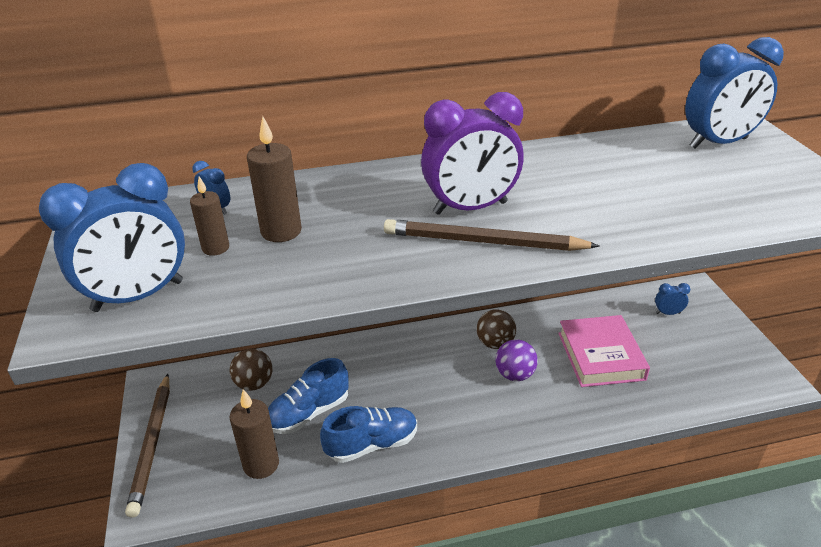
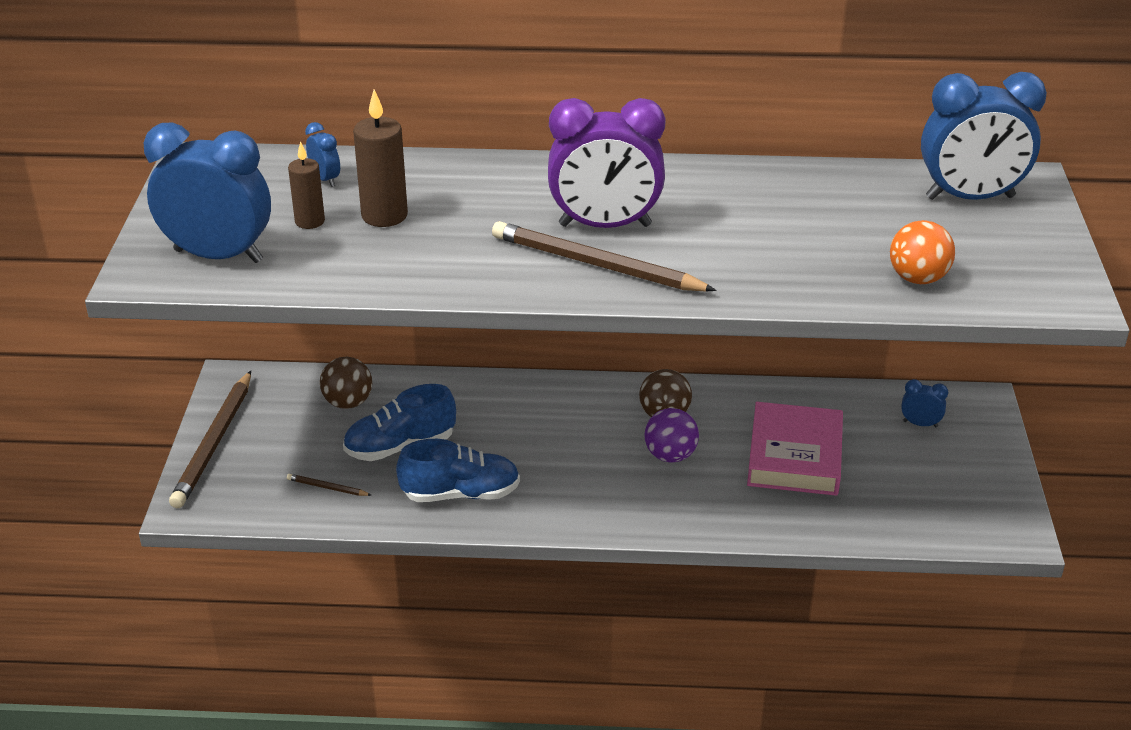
camera: 15 degrees right, 0 degrees up
blue clock [39,163,185,312] -> blue clock turned 150 degrees counterclockwise [144,122,271,263]
brown candle [229,389,279,479] -> brown pencil [287,474,371,496]
none -> orange ball [890,220,955,284]

